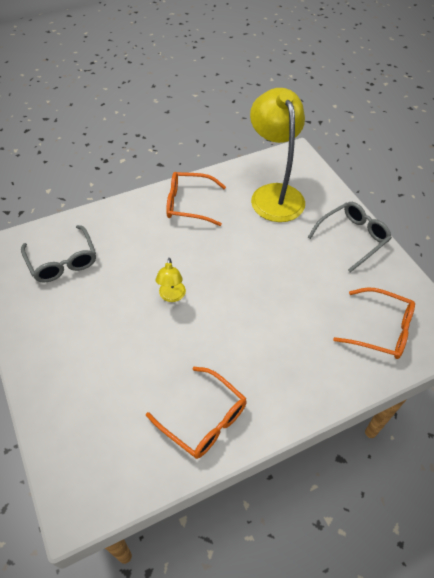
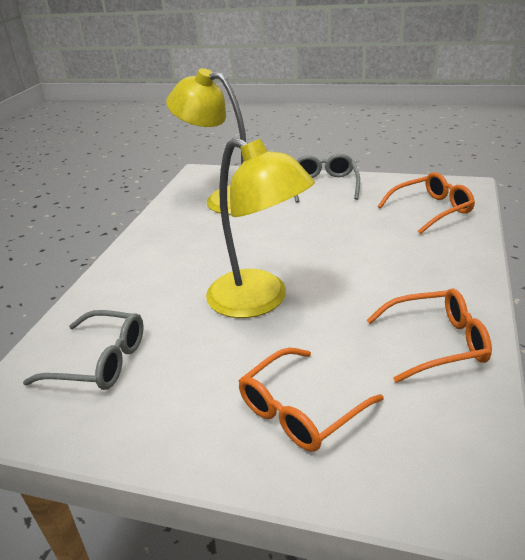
camera: 45 degrees left, 20 degrees down
yellow lamp [156,258,186,302] -> yellow lamp [206,138,315,318], size x2.32
orange glasses [166,172,226,226] -> orange glasses moved to [239,348,384,452]

